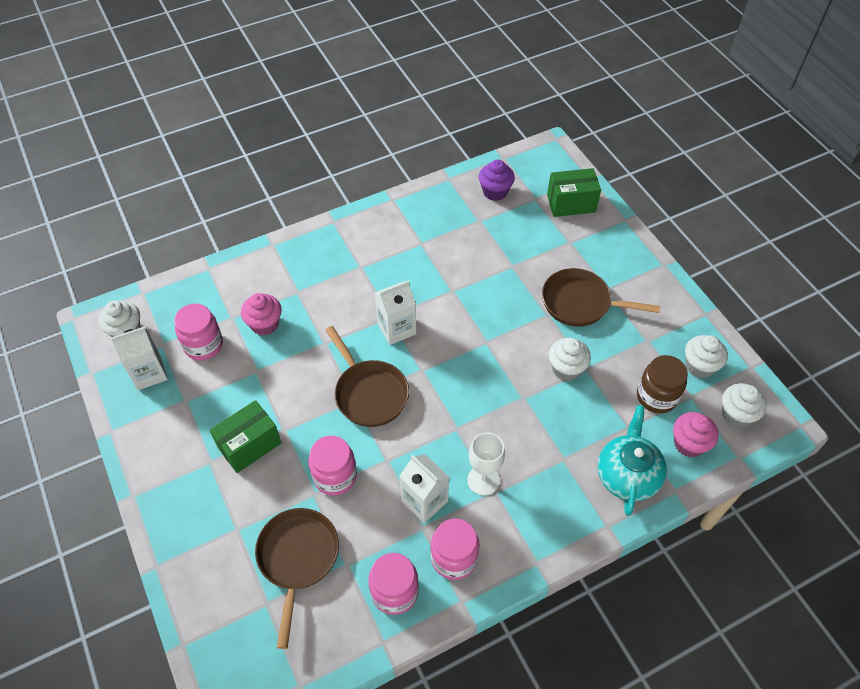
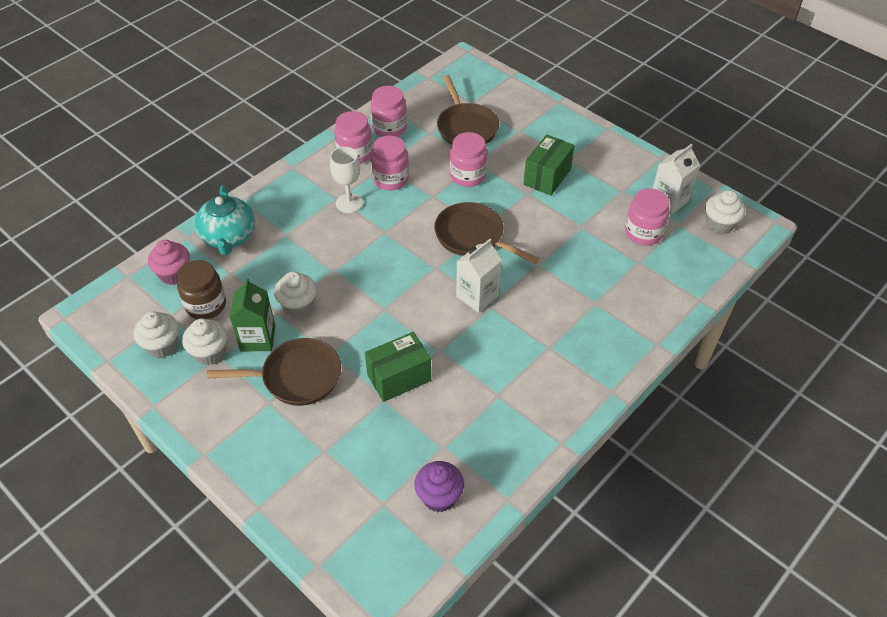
camera: 160 degrees right, 5 degrees down
pink cupcake [241,293,282,336] -> none
white carton [399,454,449,523] -> pink jar [371,136,409,190]
green box [547,168,601,217] -> green box moved to [365,332,431,402]
white cupcake [722,383,767,428] -> white cupcake moved to [182,318,227,365]
none -> green carton [230,278,276,351]

